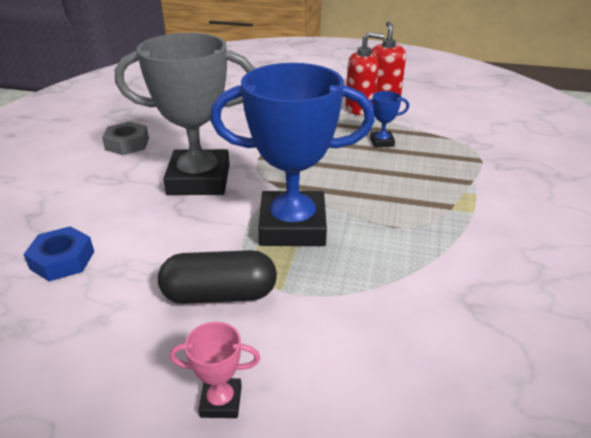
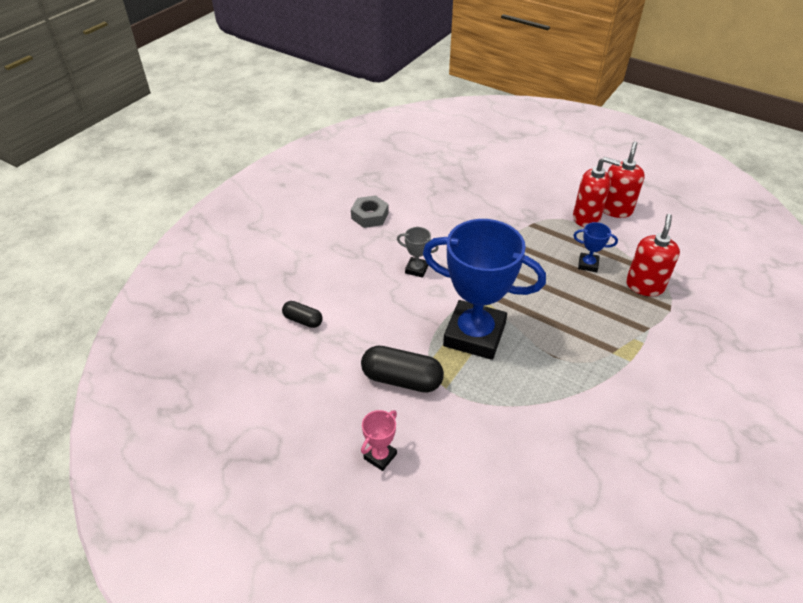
camera: 20 degrees right, 10 degrees up
blue nut [23,226,94,281] -> black capsule [282,301,323,328]
grey trophy [115,33,255,195] -> grey trophy [397,227,439,278], size x0.41
pink trophy [170,322,260,418] -> pink trophy turned 75 degrees counterclockwise [361,410,397,471]
none -> red soap dispenser [626,214,680,296]

